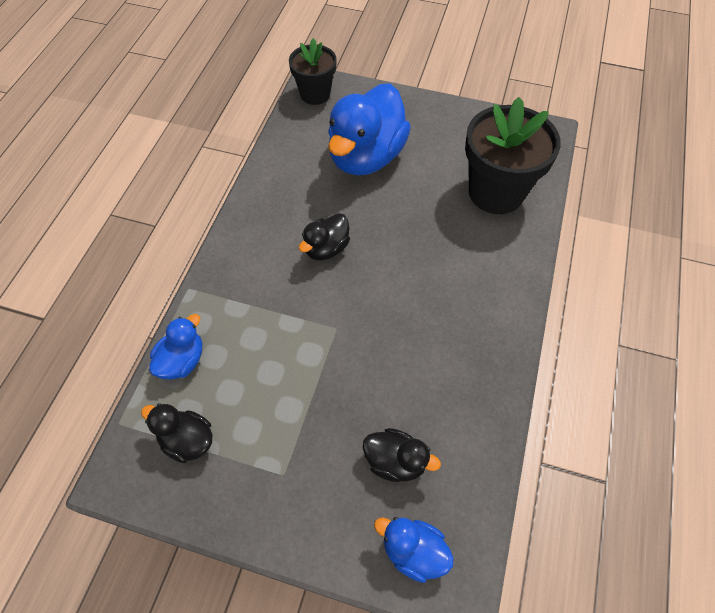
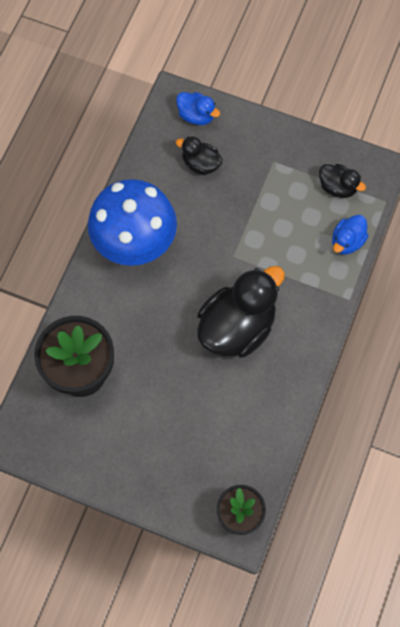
camera: 175 degrees left, 10 degrees up
black duck [299,213,350,261] -> black duck [197,266,285,357], size x2.02
blue duck [328,83,411,175] -> none
none -> blue mushroom [88,179,177,266]

